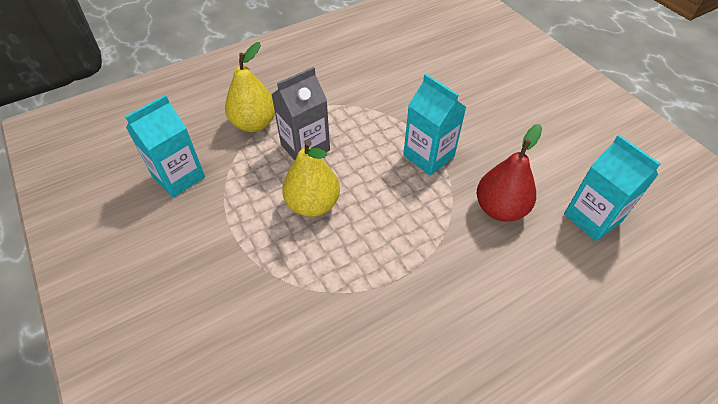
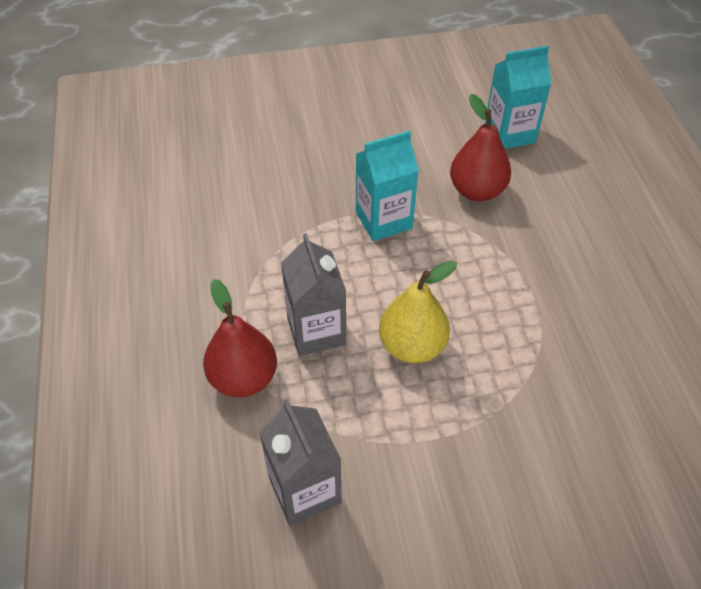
camera: 70 degrees left, 0 degrees up
turquoise carton [125,95,205,198] -> grey carton [259,399,342,526]
yellow pear [225,42,275,132] -> red pear [203,279,277,397]

